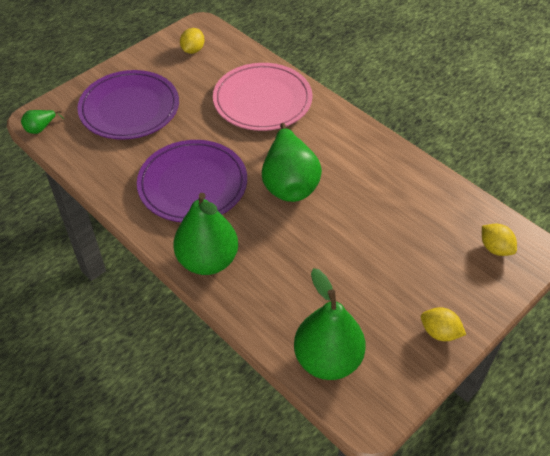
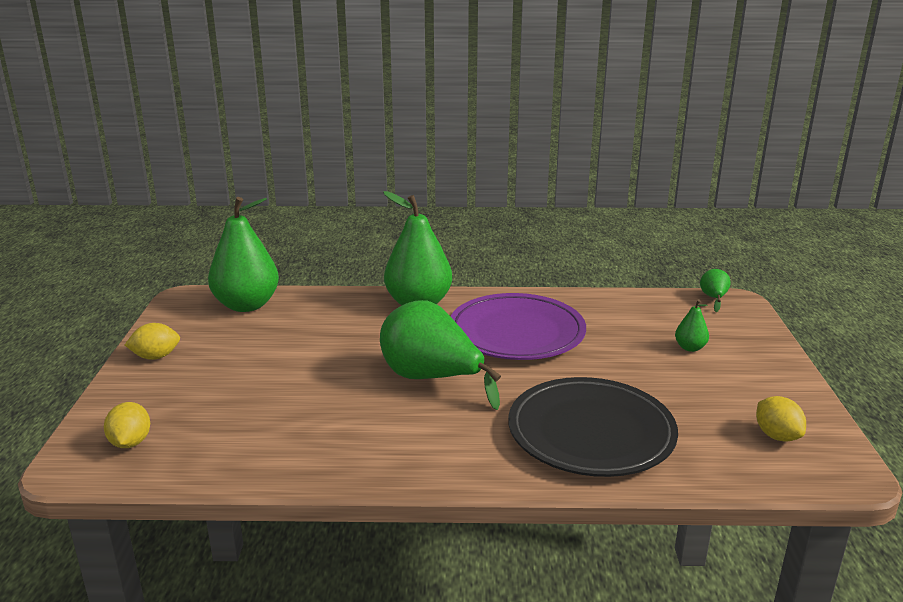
camera: 135 degrees right, 25 degrees down
purple plate [77,70,179,140] -> green pear [675,299,709,352]
pink plate [213,63,312,131] -> black plate [508,377,678,477]
yellow lemon [482,224,517,256] -> yellow lemon turned 75 degrees clockwise [104,402,150,448]

